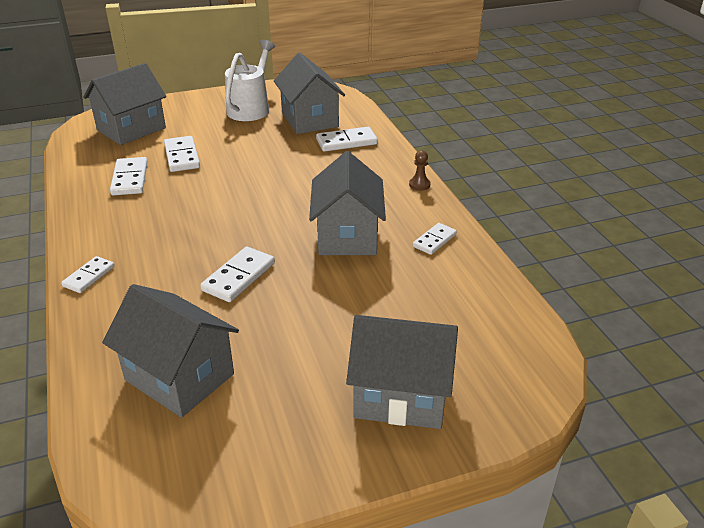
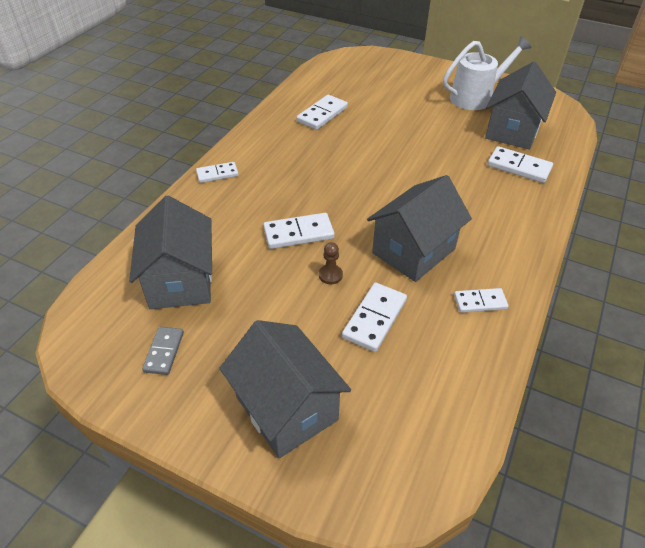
camera: 45 degrees right, 10 degrees up
grey house [83,63,166,145] -> none
white domino [164,136,200,172] -> white domino moved to [342,283,407,352]
brown pawn [409,150,430,191] -> brown pawn moved to [319,242,343,284]
none -> grey domino [142,327,184,375]

